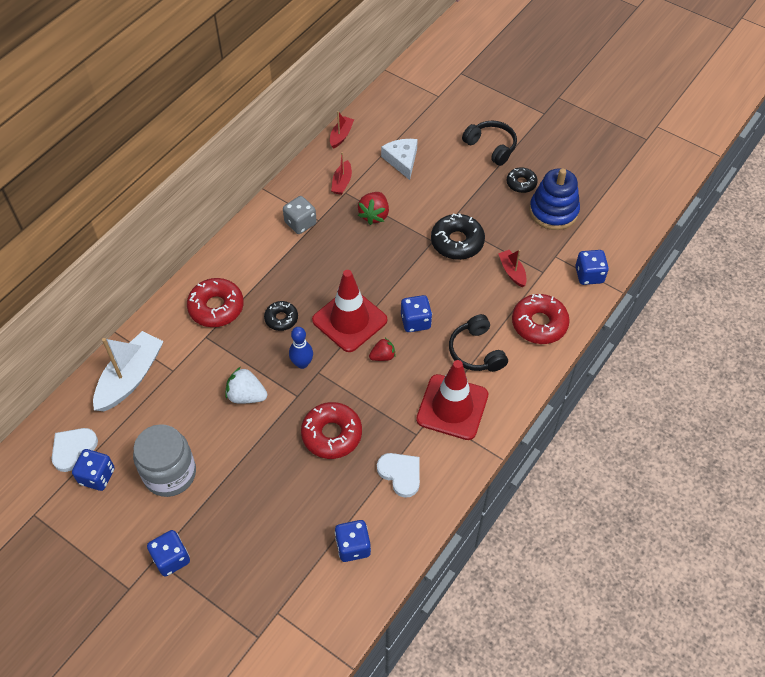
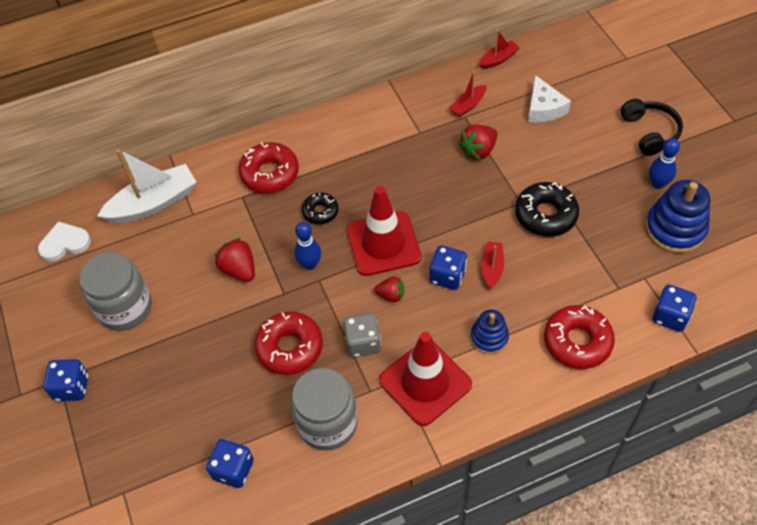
camera: 35 degrees right, 0 degrees up
blue dice [72,449,115,491] -> none
white strawberry [225,367,267,403] -> red strawberry [214,238,255,282]
grey dice [283,196,317,234] -> grey dice moved to [344,313,381,357]
white heart [377,453,420,498] -> grey jar [290,368,358,451]
white cheese [381,139,418,180] -> white cheese turned 150 degrees clockwise [528,75,571,122]
black headphones [449,314,508,372] -> blue stacking toy [470,310,509,354]
red boat [498,250,527,287] -> red boat moved to [482,241,504,289]
black donut [506,167,538,193] -> blue bowling pin [649,138,680,189]

